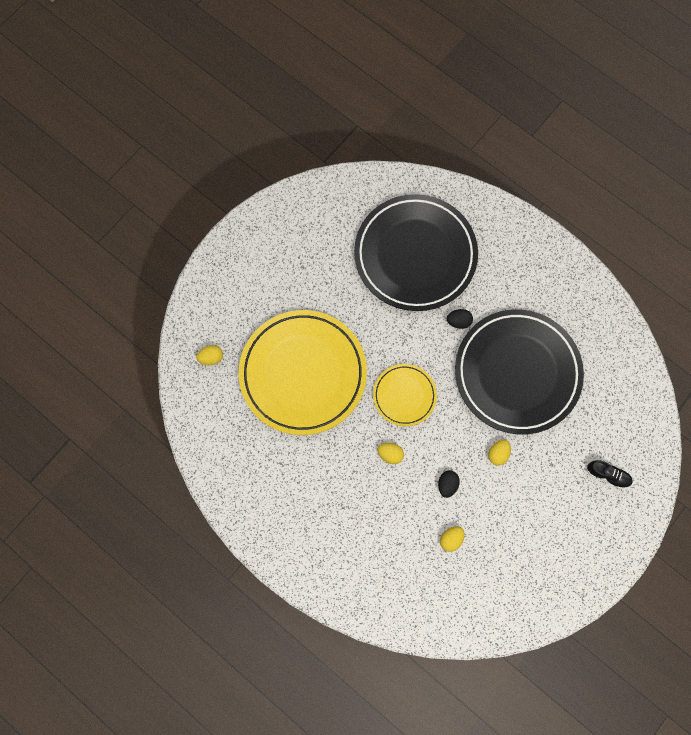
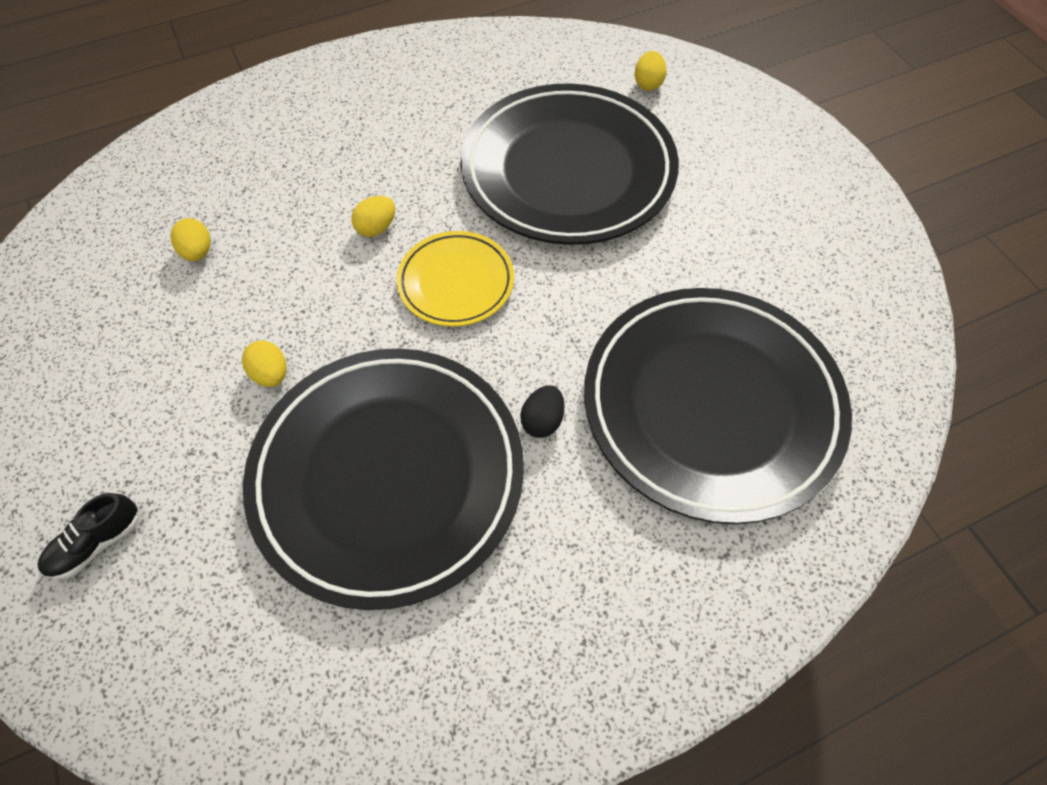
camera: 115 degrees right, 15 degrees down
yellow plate [239,310,367,435] -> black plate [461,84,679,245]
black egg [438,470,460,498] -> none

